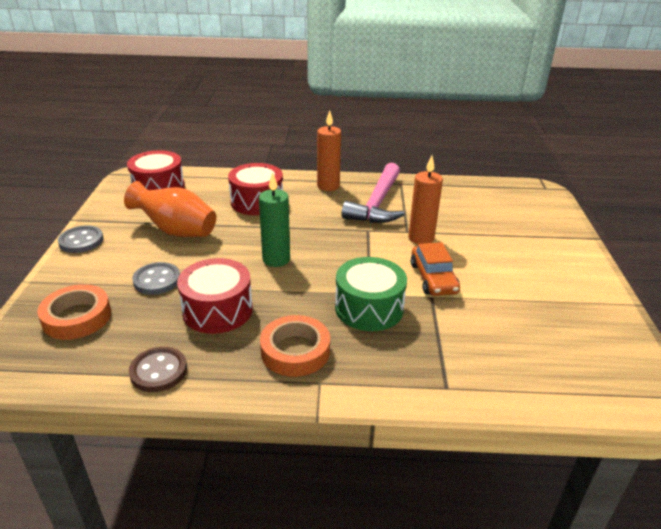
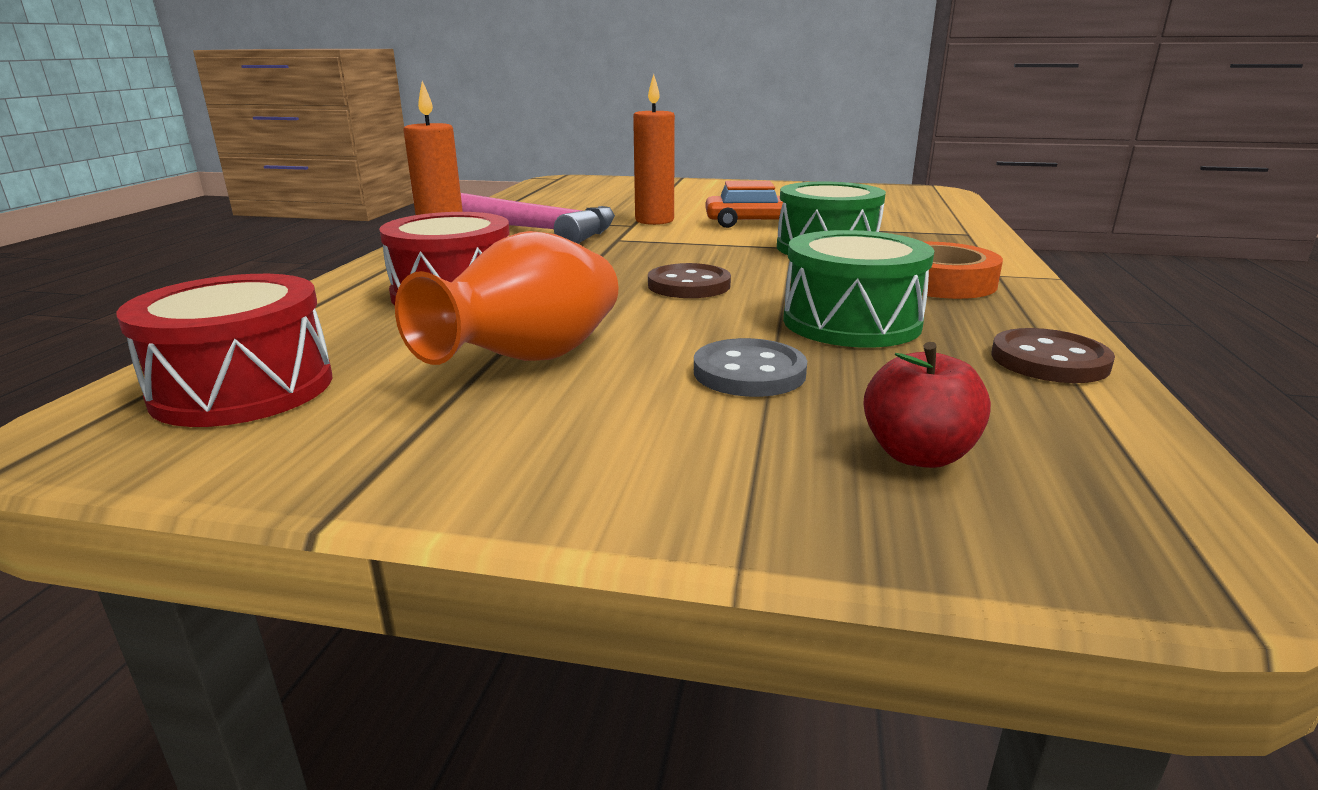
camera: 80 degrees left, 10 degrees down
orange tape [37,284,111,340] -> red apple [863,342,991,468]
grey button [58,225,104,253] -> none
red drum [177,258,253,334] -> green drum [783,230,934,348]
green candle [259,172,290,267] -> brown button [648,263,731,298]

